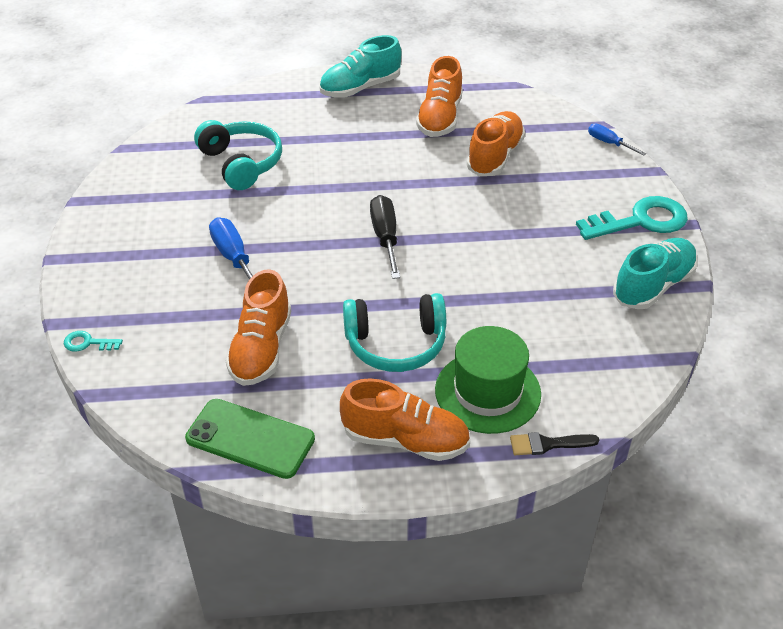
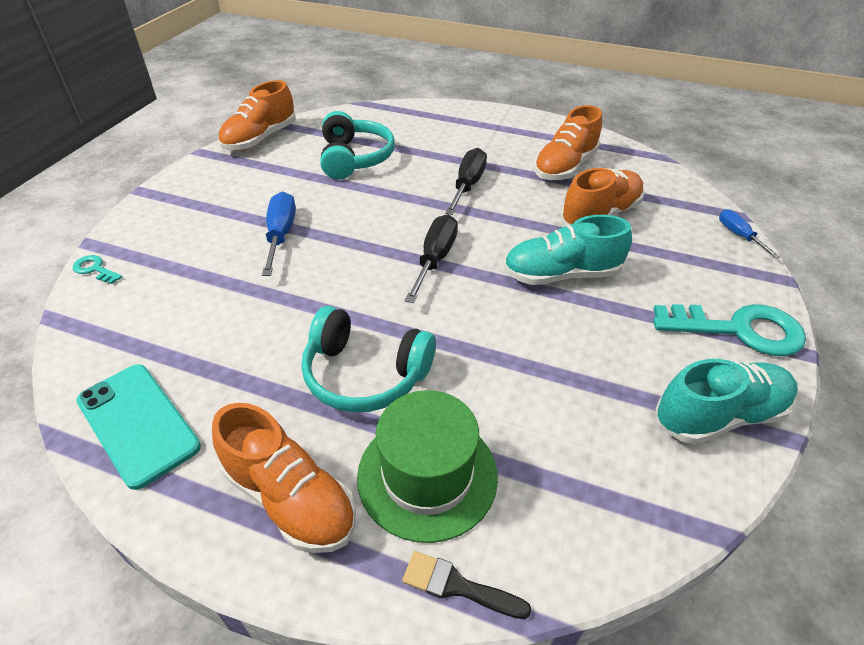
camera: 25 degrees right, 0 degrees up
green phone [185,399,315,479] -> turquoise phone [76,364,201,490]
orange shoe [226,269,291,386] -> orange shoe moved to [218,80,296,151]
turquoise shoe [319,35,401,98] -> turquoise shoe moved to [503,215,632,285]
none -> black screwdriver [445,148,487,215]

